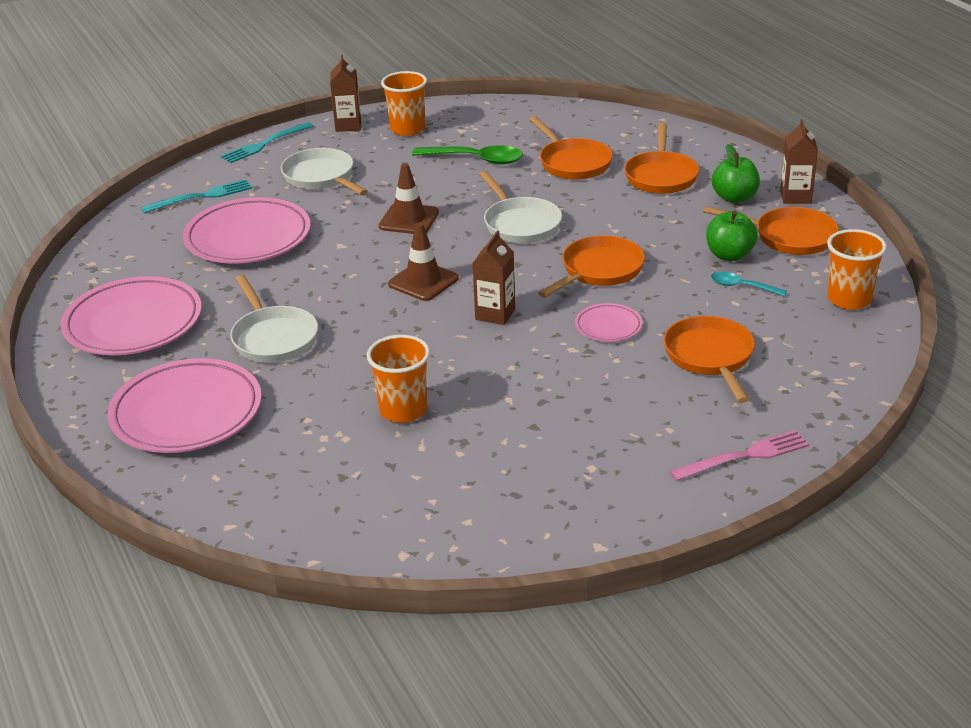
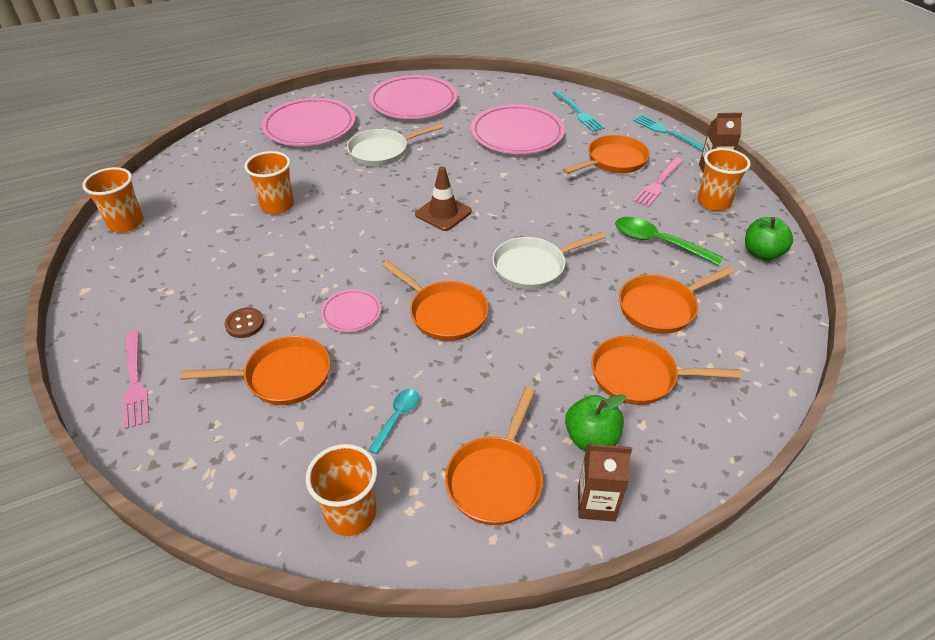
camera: 90 degrees right, 10 degrees up
white pan [281,148,368,195] -> orange pan [563,135,650,174]
brown traffic cone [379,163,439,234] -> none
green spoon [412,145,523,165] -> green spoon turned 105 degrees clockwise [615,217,723,266]
brown carton [473,230,515,325] -> none
green apple [706,211,758,261] -> green apple moved to [745,217,793,261]
none -> orange cup [82,167,143,232]
none -> brown button [225,308,264,338]
none -> pink fork [633,157,684,207]

